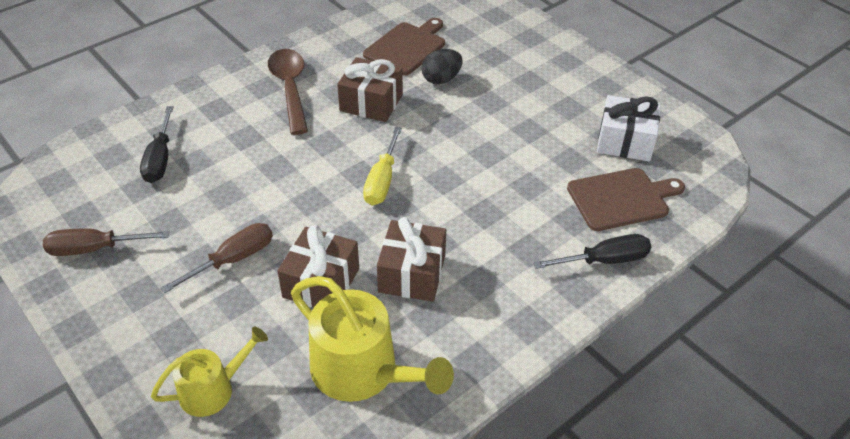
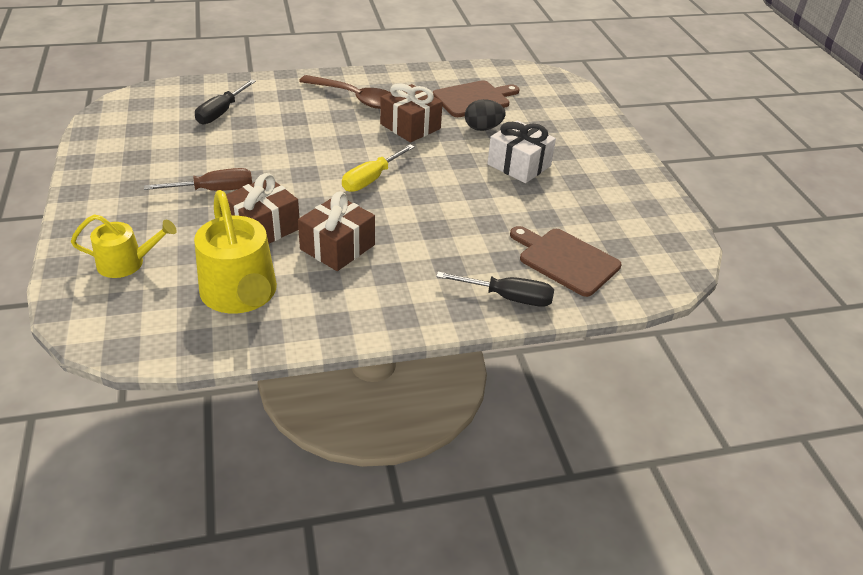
camera: 25 degrees right, 5 degrees down
brown screwdriver [43,228,169,256] -> none
brown spoon [268,49,308,135] -> brown spoon turned 105 degrees clockwise [299,75,391,109]
brown cutting board [567,168,685,231] -> brown cutting board turned 150 degrees counterclockwise [510,226,621,297]
white gift [597,95,661,161] -> white gift moved to [487,120,556,183]

